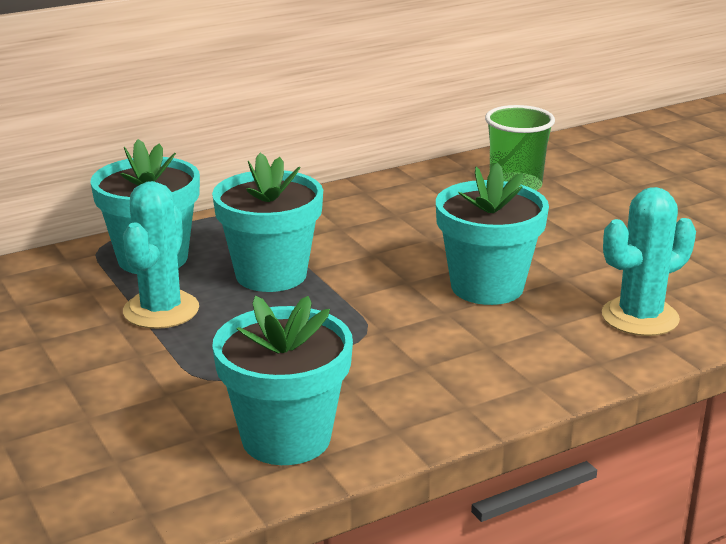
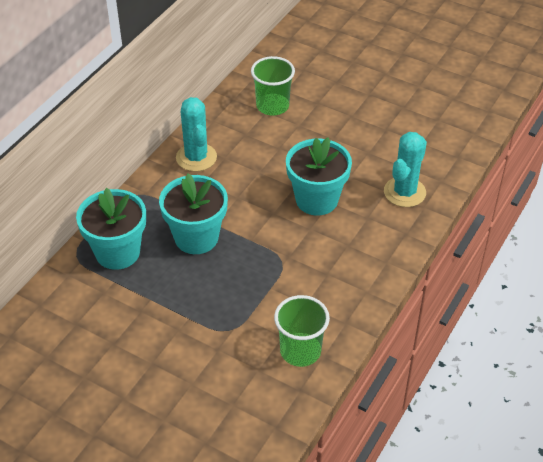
camera: 30 degrees left, 20 degrees up
turquoise cactus [123,181,199,329] -> turquoise cactus moved to [176,97,217,172]
turquoise flower pot [212,296,353,465] -> green cup [274,295,330,367]

